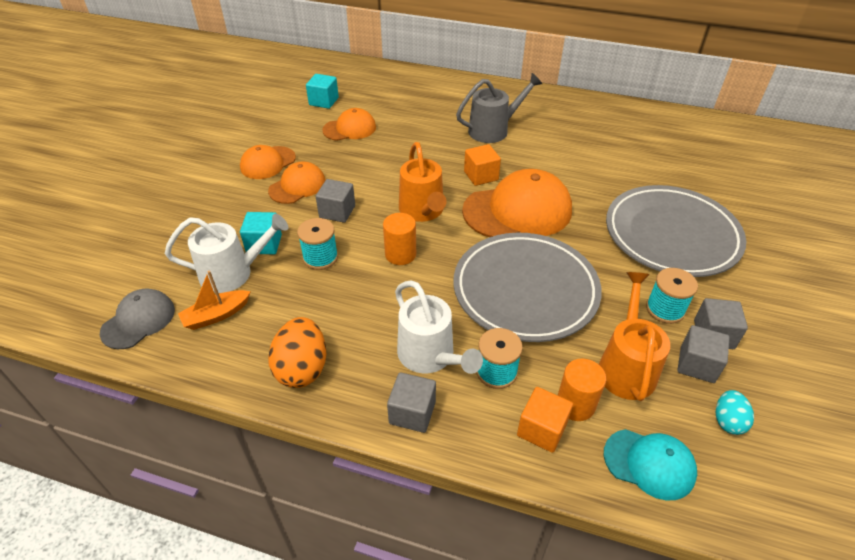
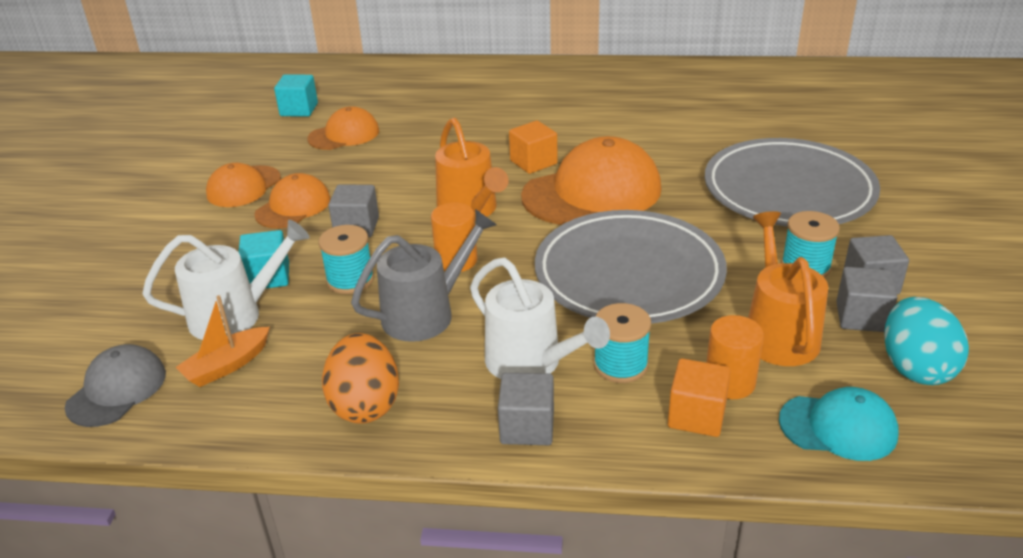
camera: 10 degrees left, 10 degrees down
grey watering can [456,73,542,143] -> grey watering can moved to [351,209,497,342]
turquoise egg [716,390,754,435] -> turquoise egg [884,297,969,385], size x1.73

